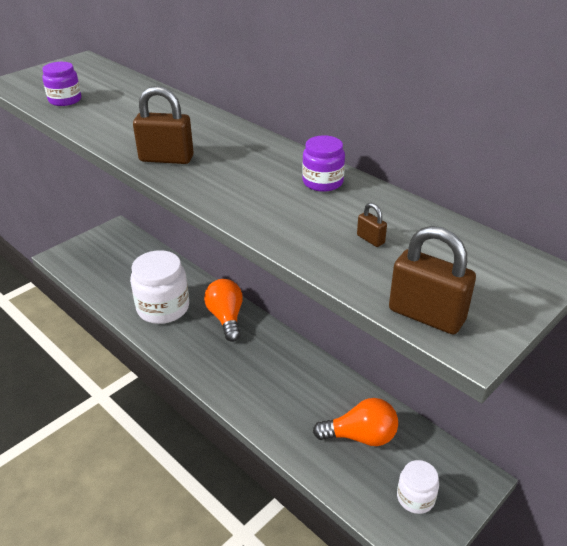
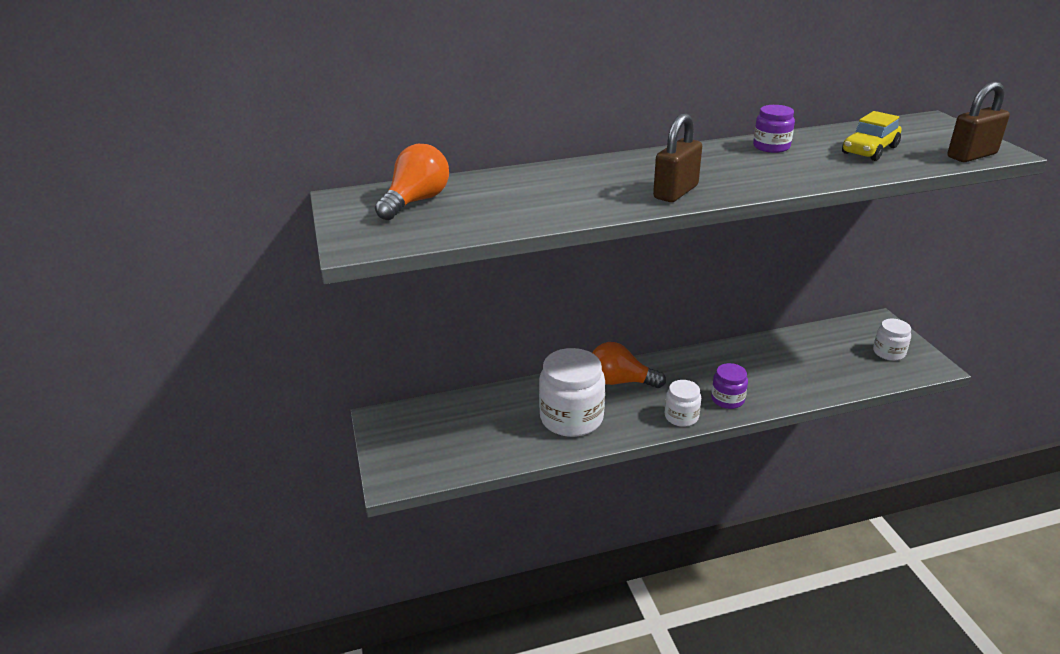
camera: 60 degrees left, 5 degrees down
purple jar [42,62,81,106] -> purple jar moved to [711,363,748,409]
orange light bulb [313,398,398,446] -> orange light bulb moved to [375,144,449,220]
brown padlock [357,203,387,247] -> yellow car [842,111,901,161]
none -> white jar [665,380,701,427]

